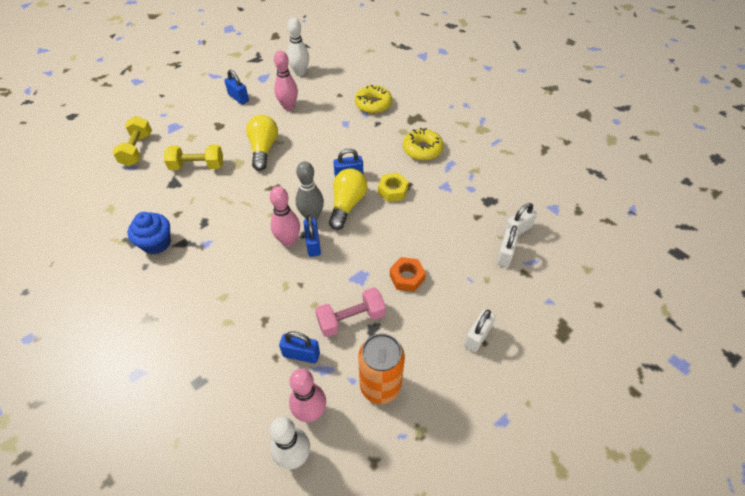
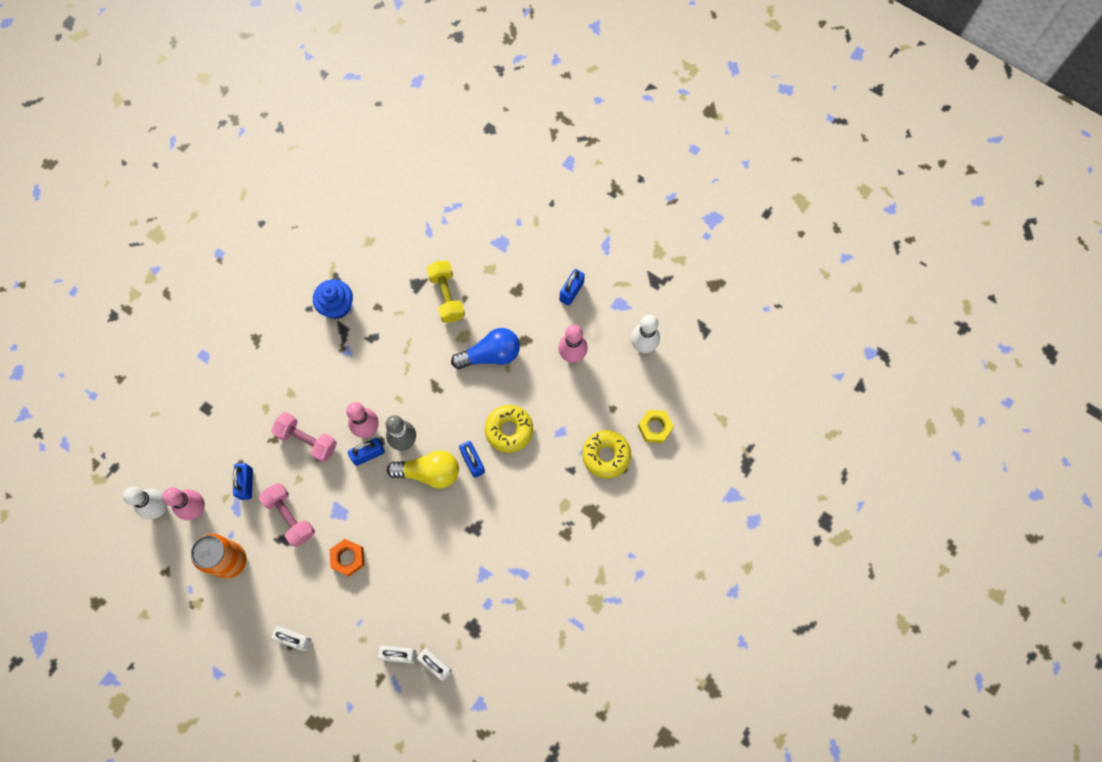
camera: 75 degrees right, 20 degrees up
yellow dumbbell [112,116,152,166] -> none
yellow light bulb [246,115,278,171] -> blue light bulb [451,328,520,369]
yellow nut [378,173,409,202] -> yellow nut moved to [638,410,674,443]
yellow donut [403,128,444,161] -> yellow donut moved to [485,405,533,453]
none -> pink dumbbell [271,412,337,463]

